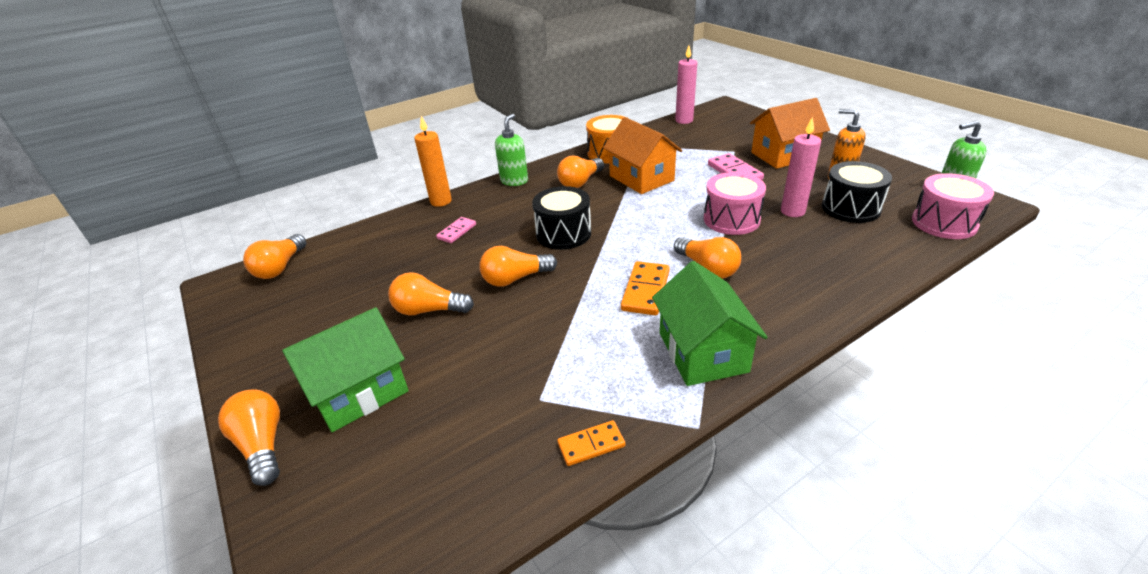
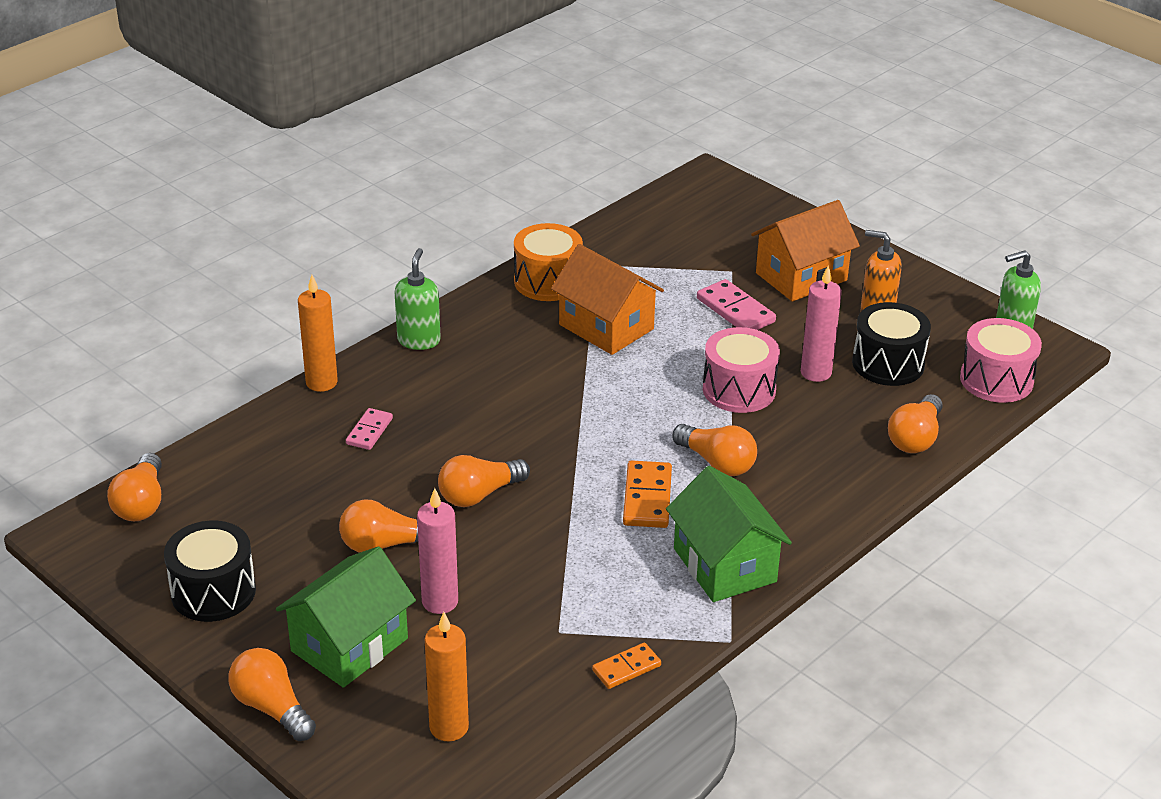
camera: 15 degrees left, 0 degrees up
black drum [532,186,591,250] -> black drum moved to [164,521,256,622]
orange light bulb [557,156,604,188] -> orange light bulb moved to [888,394,943,453]
pink candle [675,46,697,124] -> pink candle moved to [417,488,458,614]
none -> orange candle [425,612,469,741]

